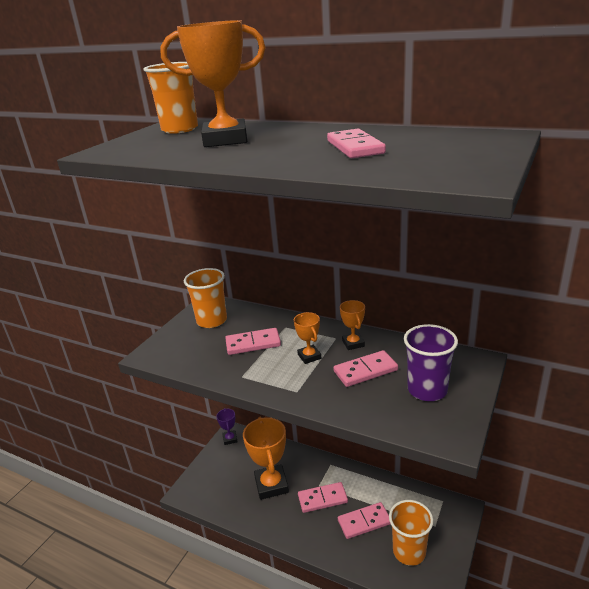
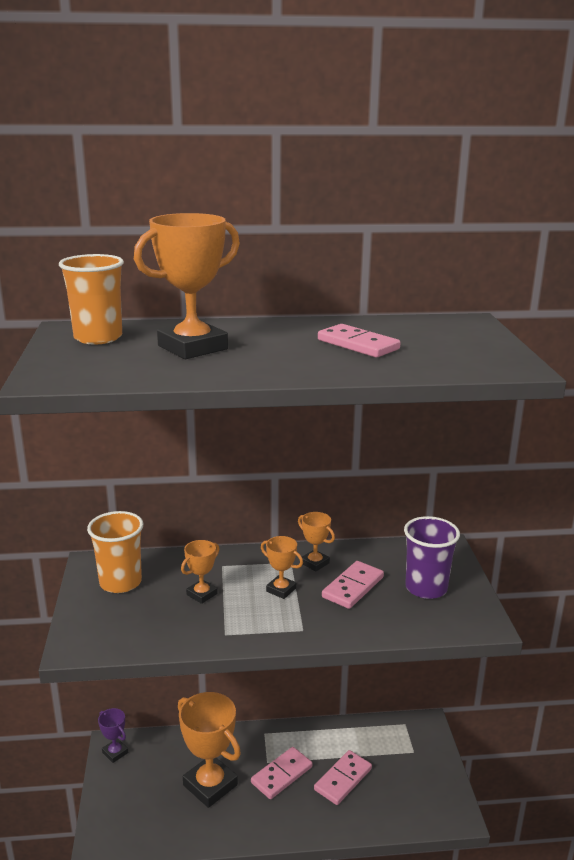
camera: 35 degrees left, 5 degrees down
pink domino [225,328,281,355] -> orange trophy [181,540,219,604]
orange cup [389,500,433,566] -> none

